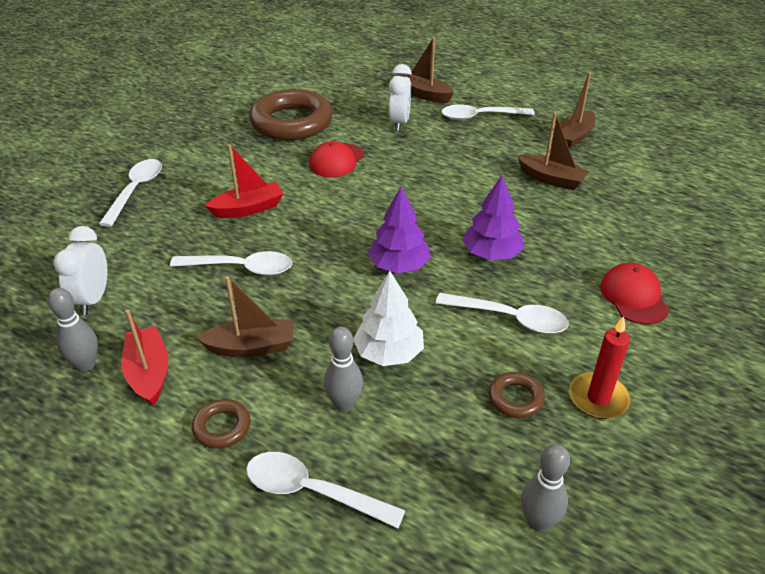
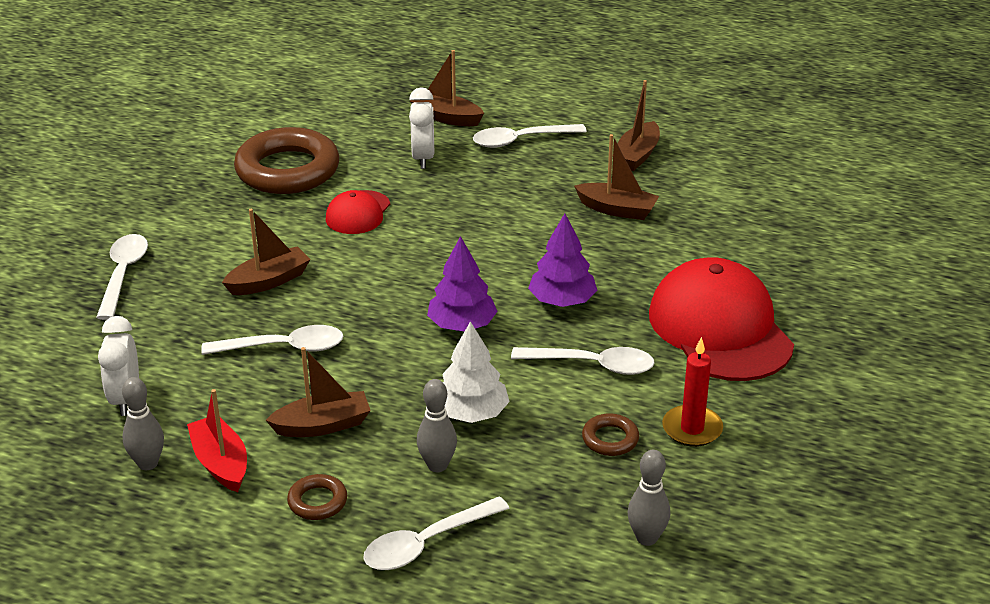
camera: 10 degrees left, 5 degrees down
red boat [205,144,283,218] -> brown boat [222,209,311,295]
white spoon [246,452,406,528] -> white spoon turned 45 degrees counterclockwise [363,496,510,570]
red cap [600,263,669,325] -> red cap [649,257,794,381], size x1.98

